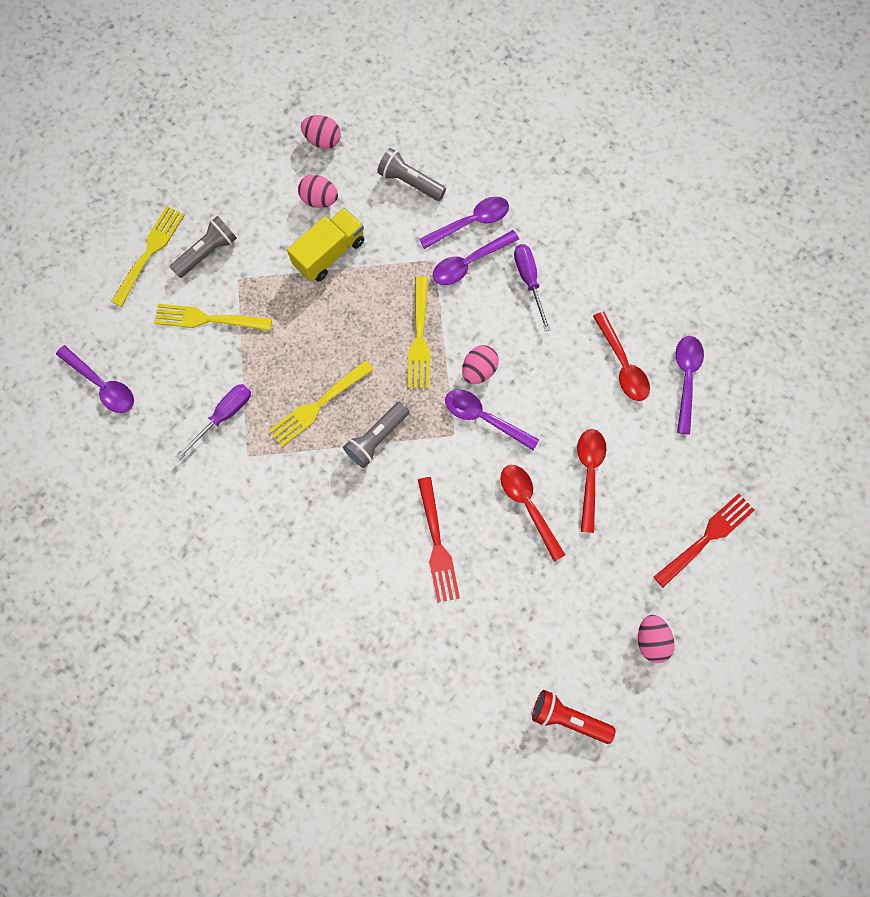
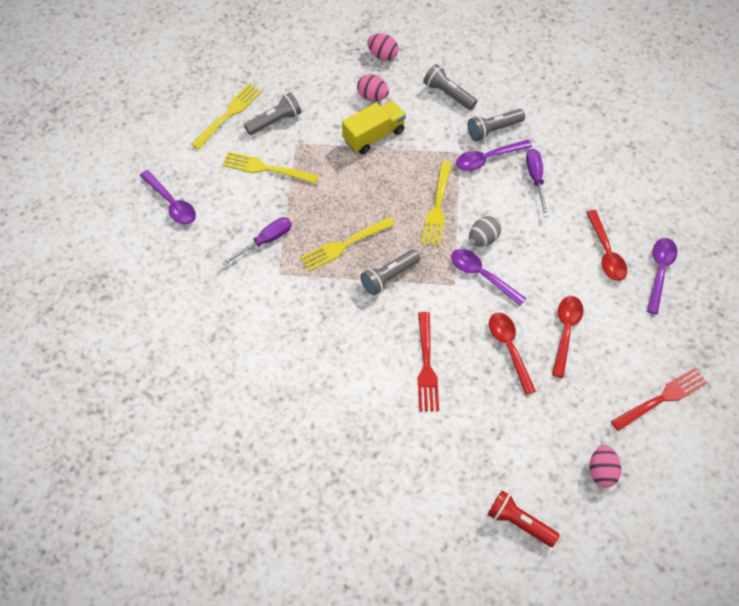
camera: 10 degrees right, 15 degrees down
purple spoon [419,197,509,249] -> grey flashlight [468,109,525,141]
pink egg [462,345,499,384] -> grey egg [469,216,501,246]

